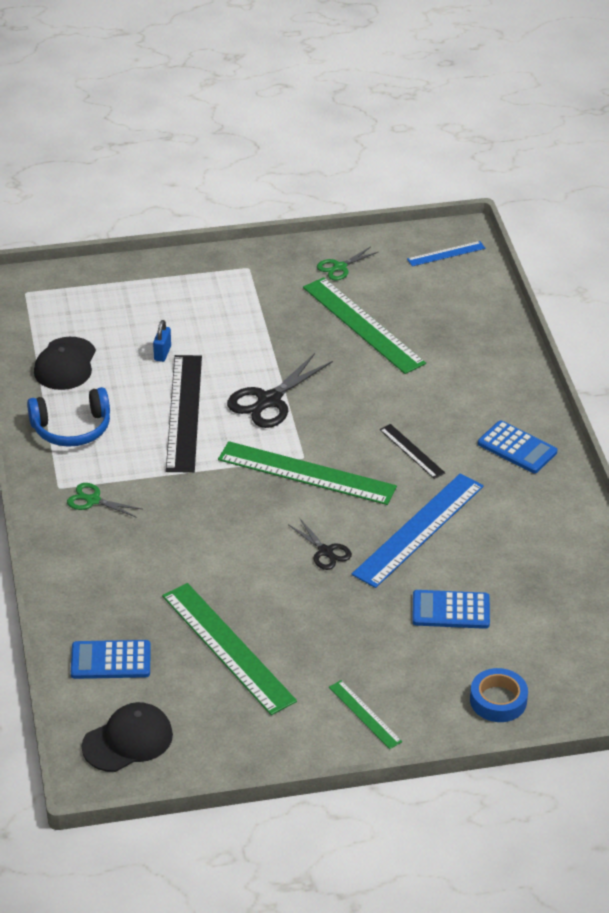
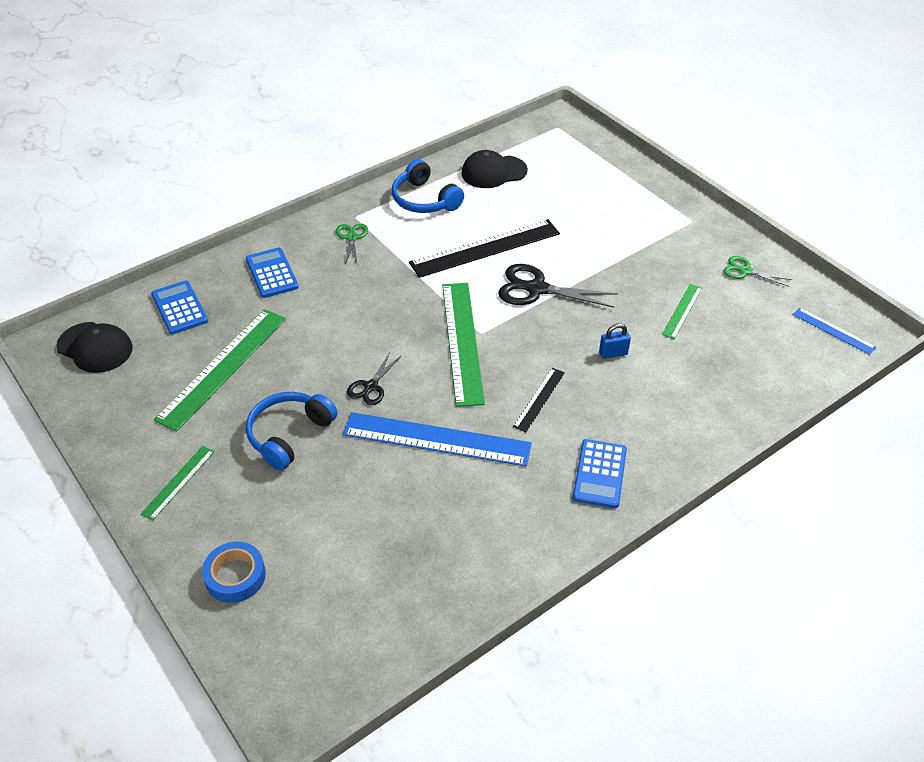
camera: 65 degrees right, 5 degrees up
blue padlock [153,320,171,362] -> blue padlock moved to [599,324,631,359]
green ruler [303,277,426,374] -> green ruler [662,284,702,339], size x0.50
blue calculator [412,590,490,629] -> blue calculator moved to [246,248,298,298]
none -> blue headphones [246,392,338,470]

